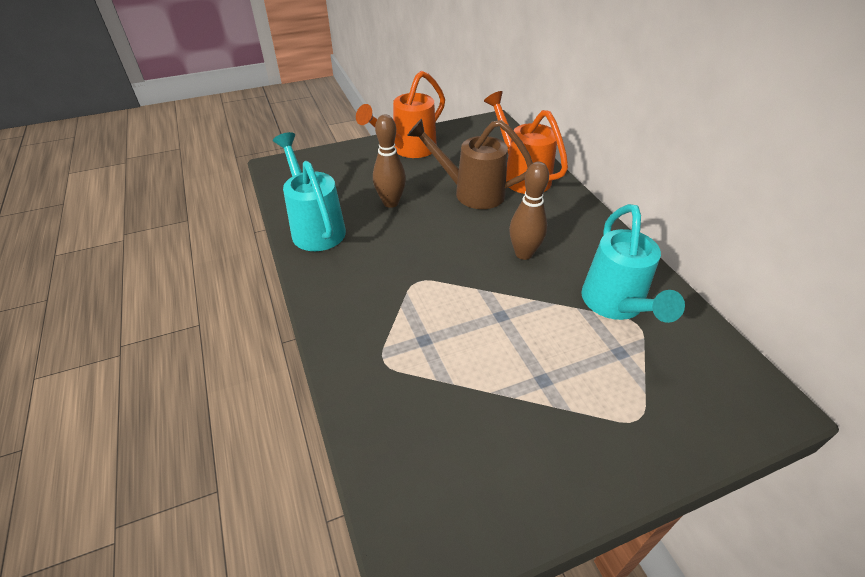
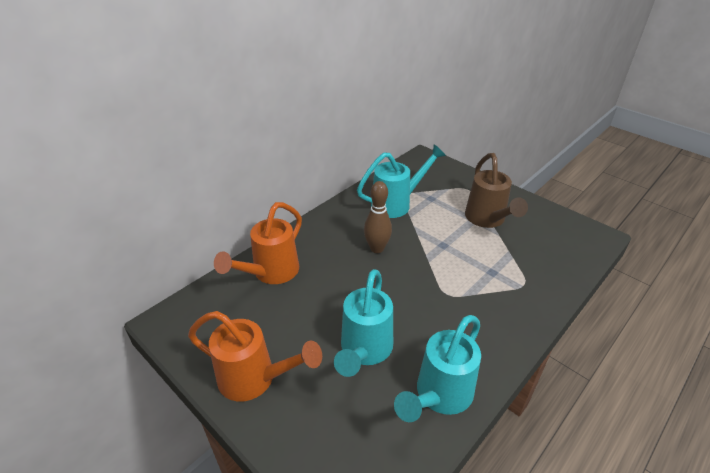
camera: 115 degrees left, 5 degrees down
brown bowling pin [373,114,406,208] -> turquoise watering can [334,269,393,377]
brown watering can [407,119,533,209] -> brown watering can moved to [465,153,528,228]

